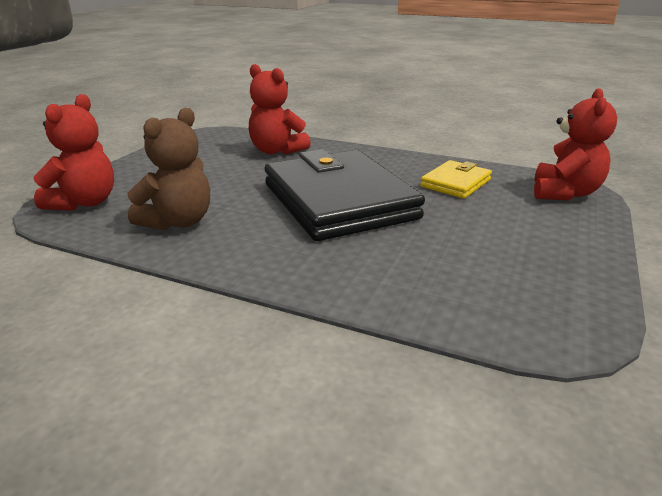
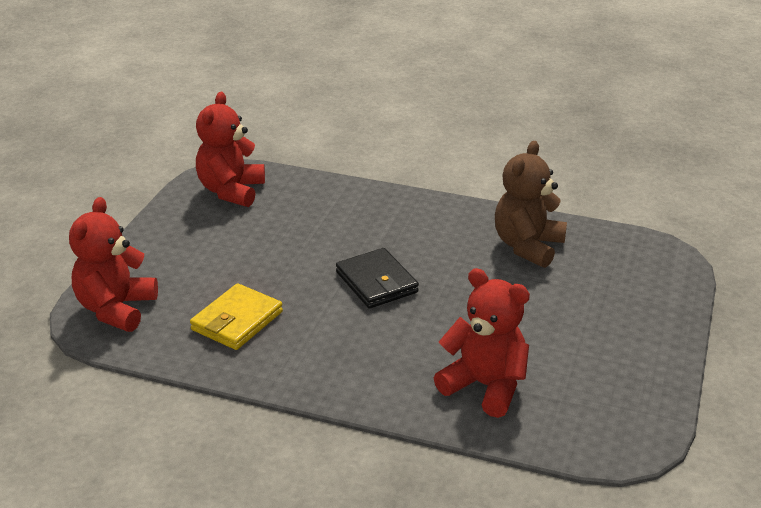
camera: 175 degrees right, 5 degrees up
red teddy bear [33,94,114,211] -> red teddy bear moved to [196,92,265,207]
black wallet [265,149,425,241] -> black wallet [336,248,419,308], size x0.47

